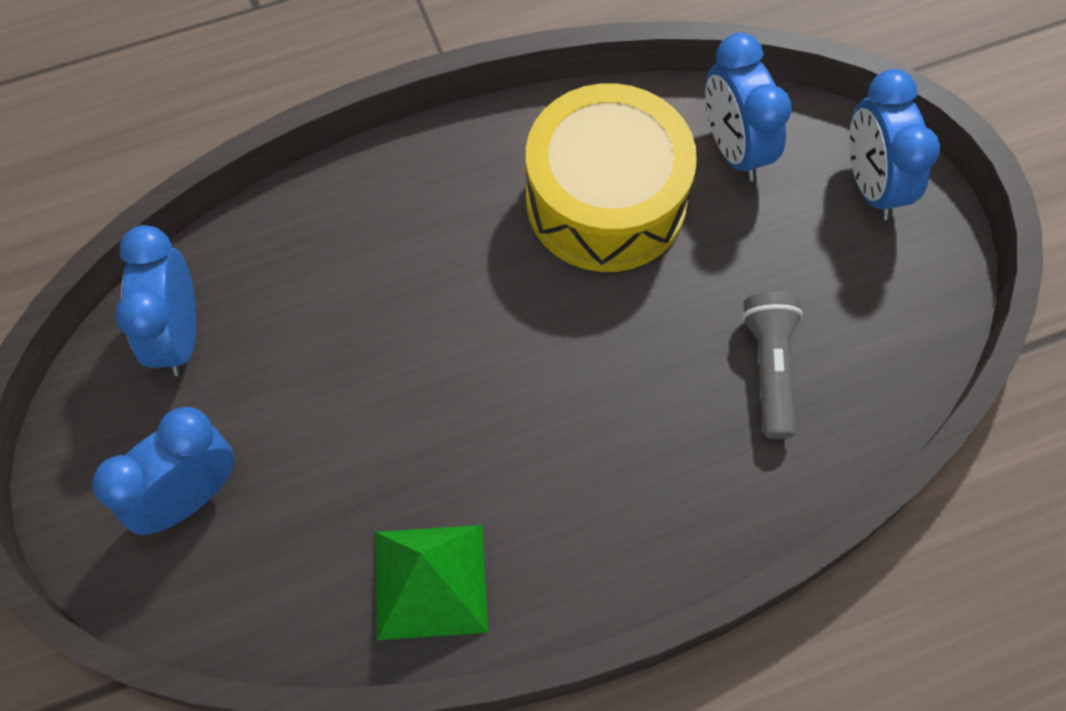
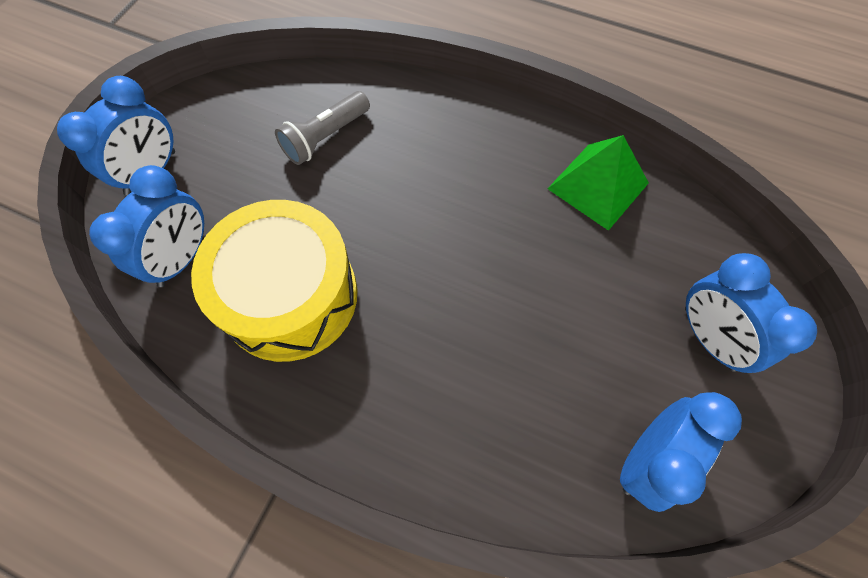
camera: 135 degrees left, 0 degrees up
blue clock [92,407,234,535] -> blue clock turned 60 degrees clockwise [685,253,817,373]

